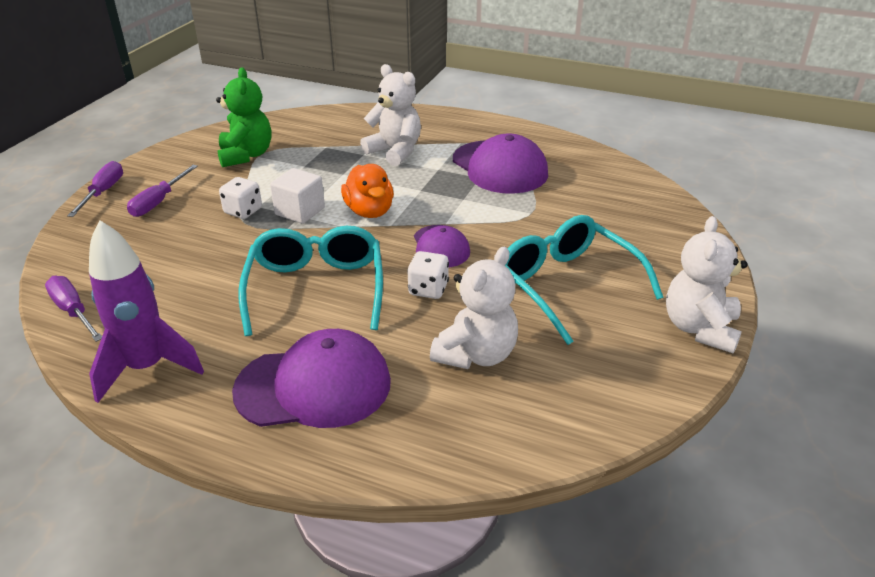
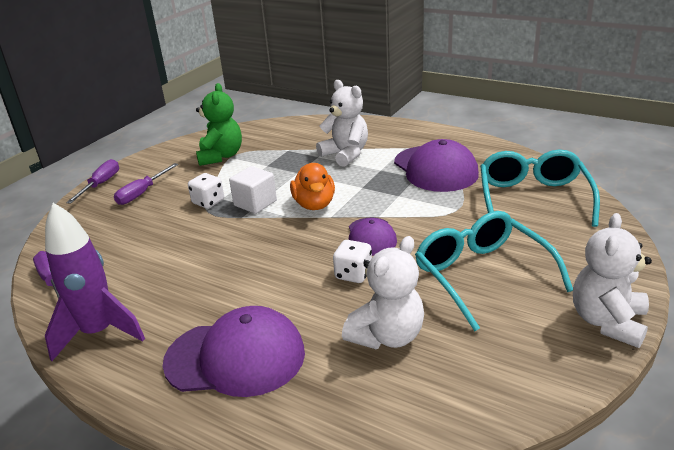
camera: 10 degrees right, 5 degrees down
turquoise glasses [238,226,383,336] -> turquoise glasses moved to [480,149,600,227]

